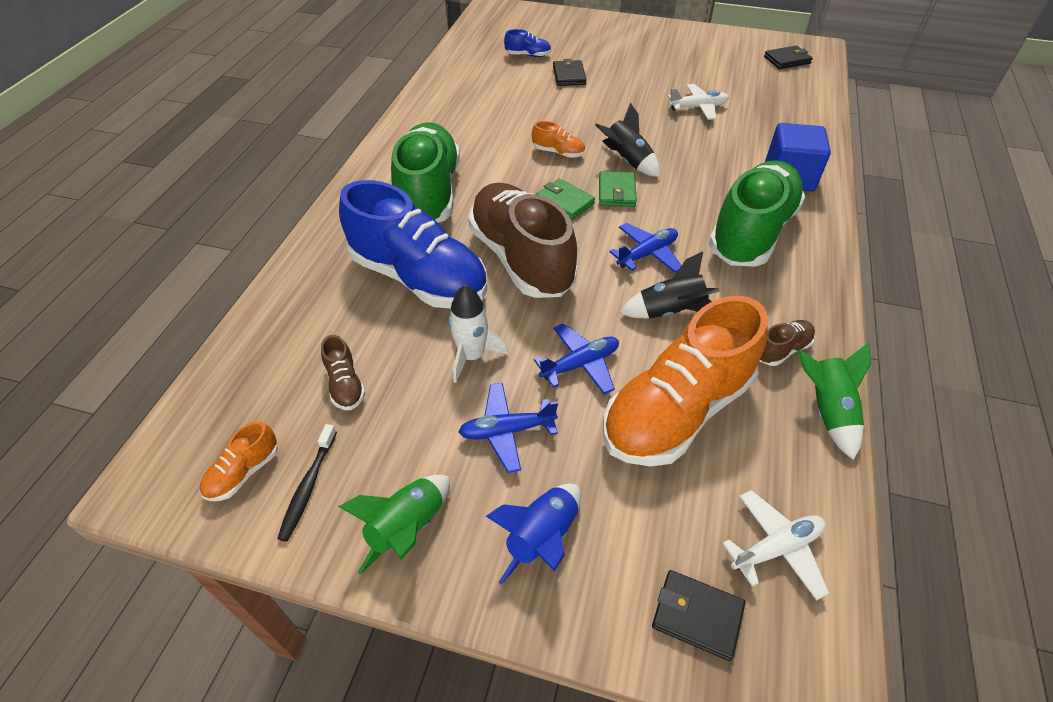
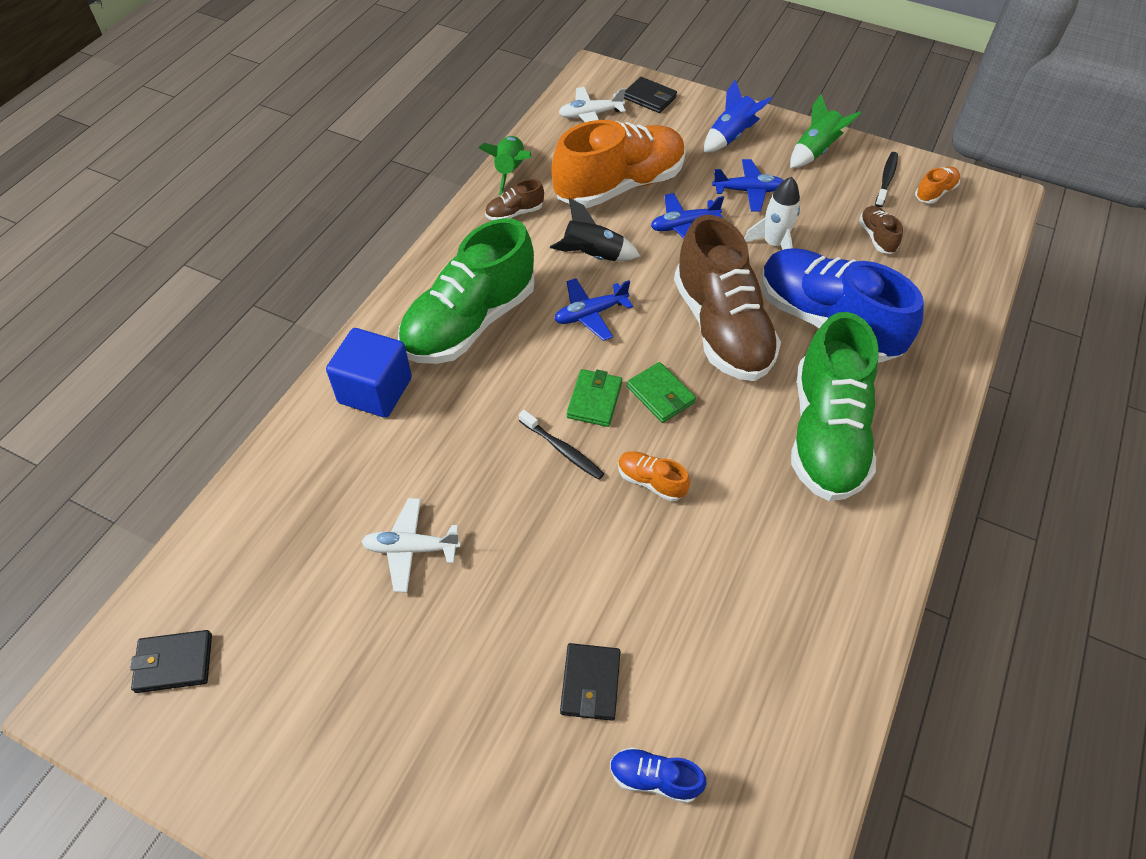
camera: 170 degrees left, 5 degrees up
black rocket [595,103,660,177] -> black toothbrush [519,410,604,480]

